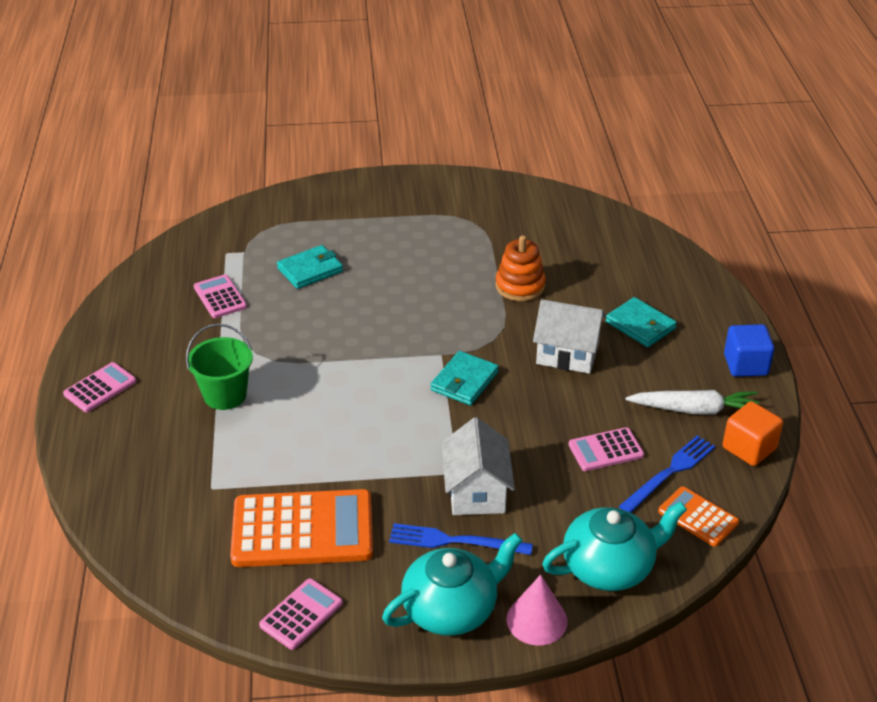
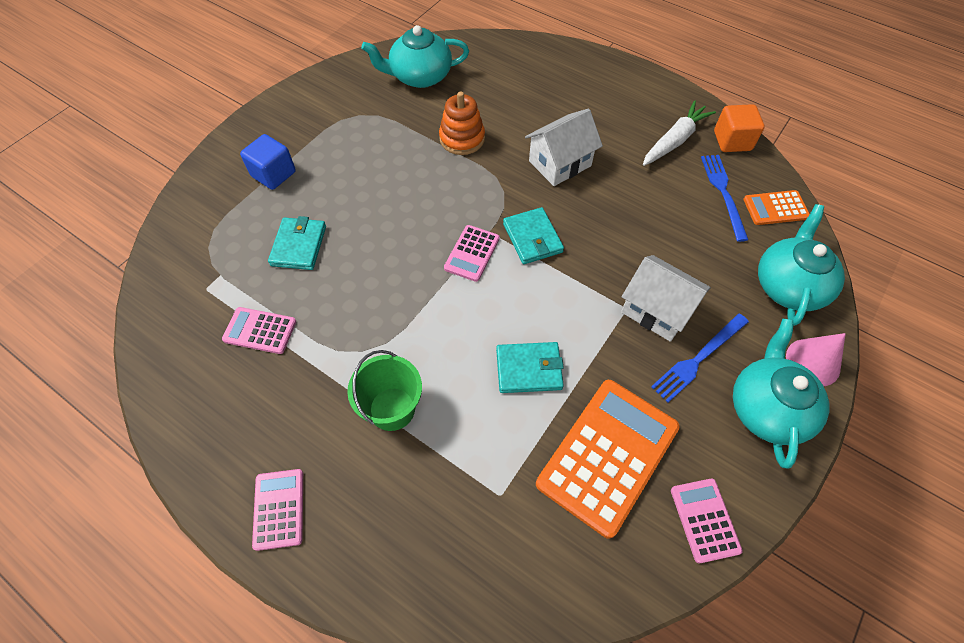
camera: 50 degrees left, 20 degrees up
pink calculator [568,427,644,471] -> pink calculator moved to [444,225,500,282]
turquoise wallet [606,297,677,347] -> turquoise wallet moved to [496,342,564,393]
blue cube [724,324,774,377] -> blue cube moved to [240,134,296,190]
none -> turquoise teapot [361,25,469,88]

